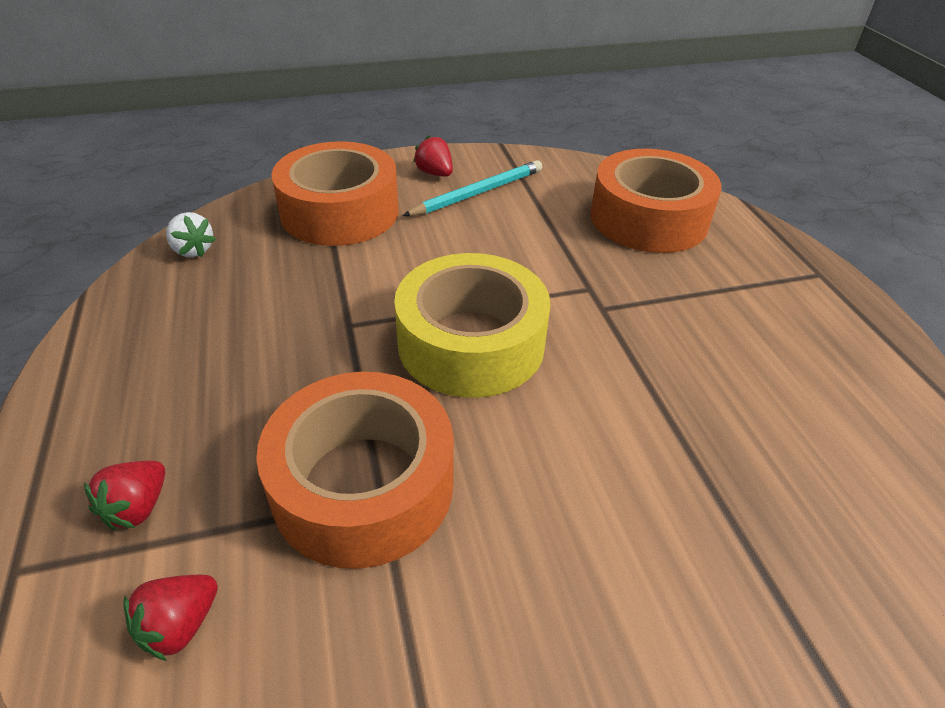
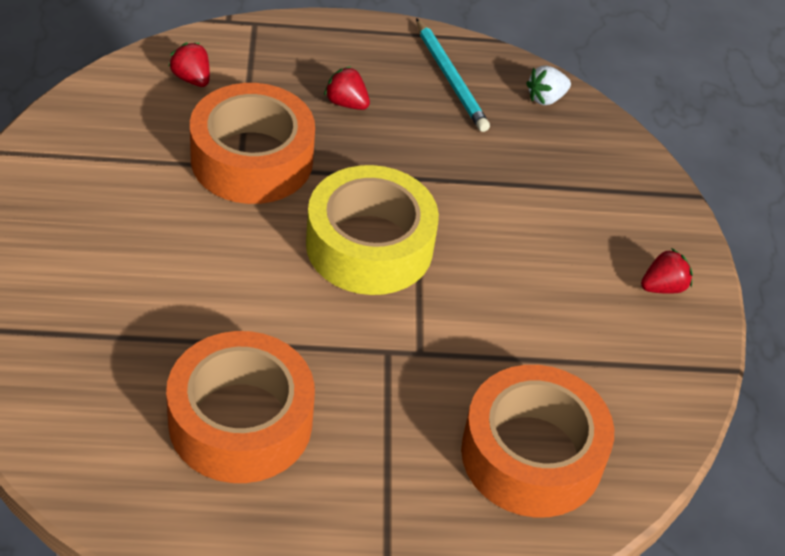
camera: 100 degrees right, 5 degrees up
red strawberry [84,461,165,530] -> red strawberry moved to [324,66,370,110]
orange tape [271,141,399,246] -> orange tape moved to [166,331,315,483]
turquoise pencil [402,160,542,216] -> turquoise pencil moved to [416,18,490,132]

